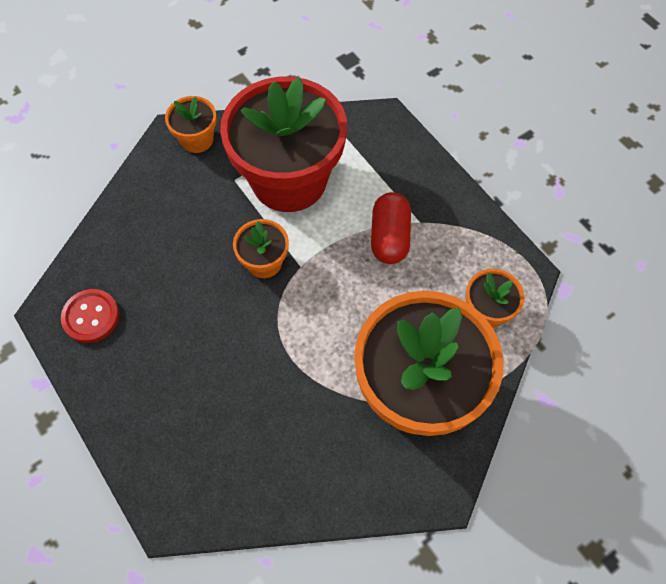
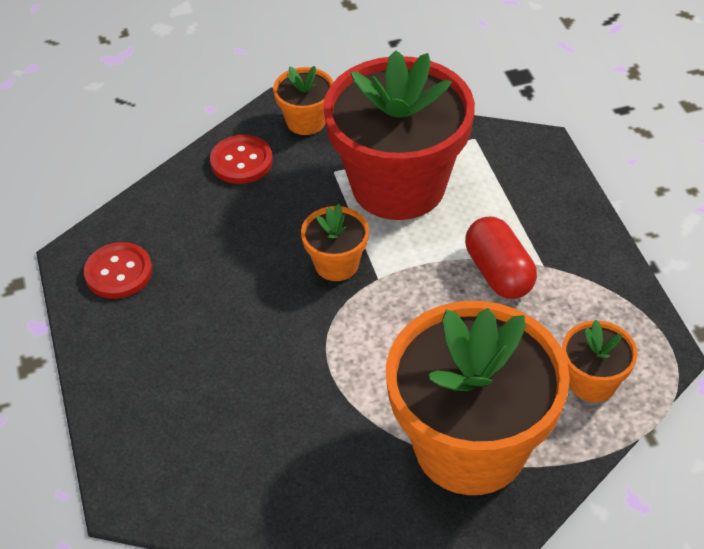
camera: 20 degrees right, 15 degrees down
red capsule [371,192,411,264] -> red capsule turned 45 degrees counterclockwise [465,217,537,299]
none -> red button [210,135,273,184]

